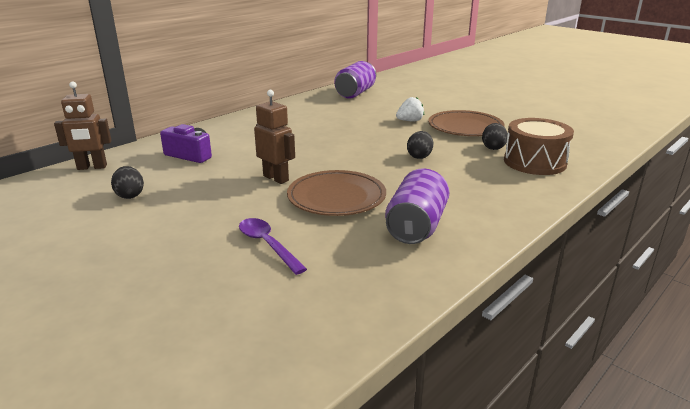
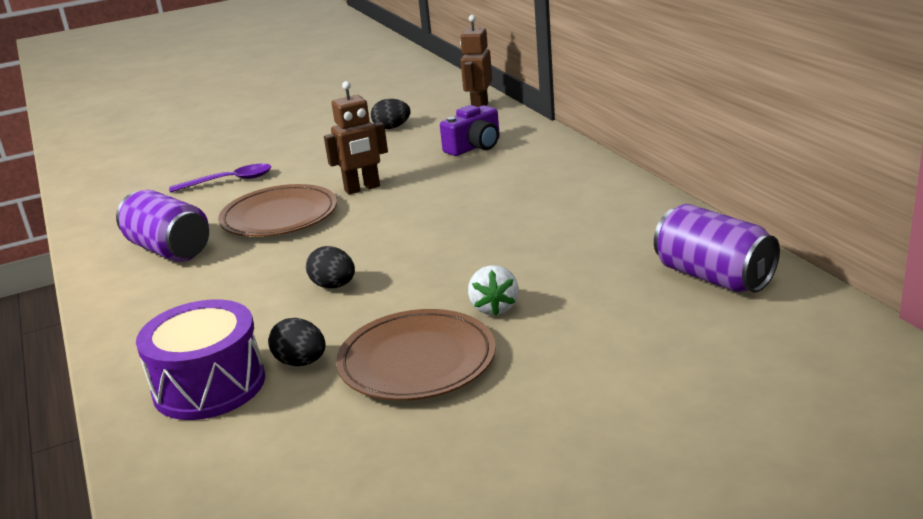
camera: 115 degrees right, 0 degrees up
brown drum [504,118,574,175] -> purple drum [136,299,265,420]

